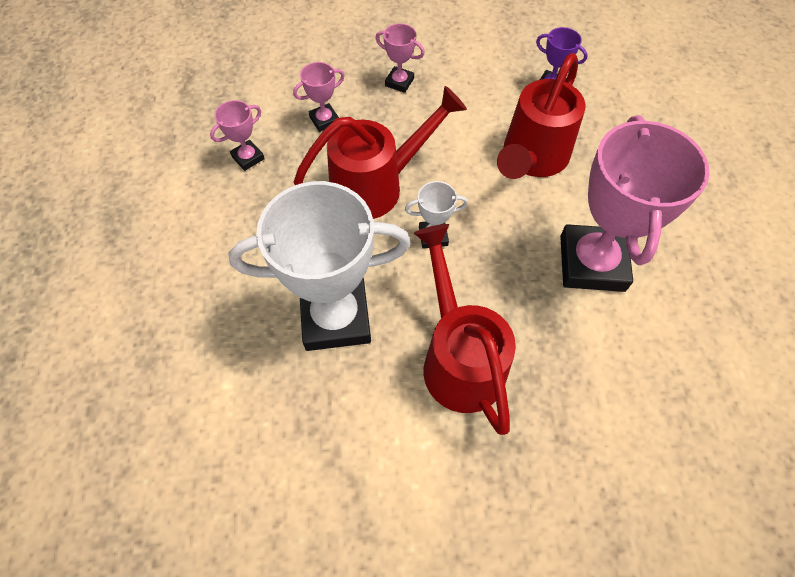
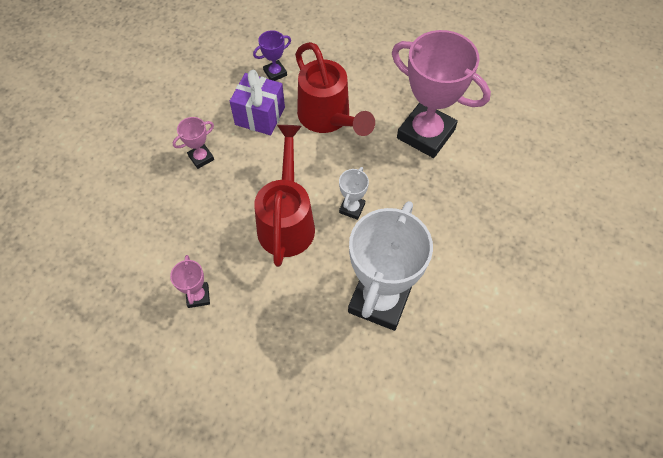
camera: 60 degrees left, 0 degrees up
pink trophy [293,62,345,132] -> none
red watering can [414,224,516,435] -> none
none -> purple gift [230,70,285,135]

